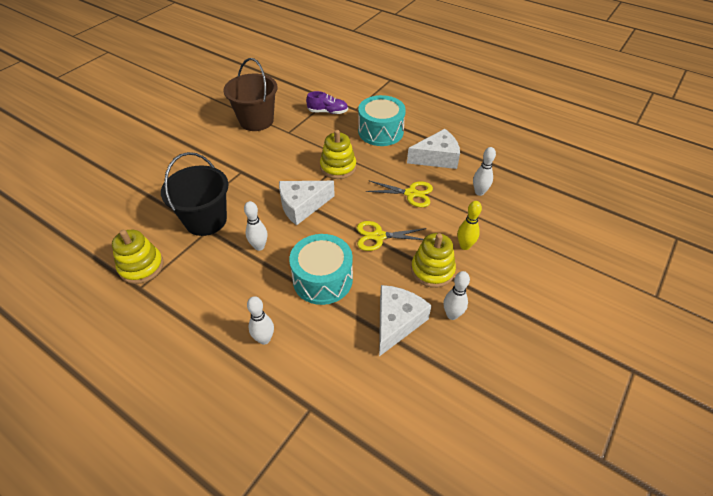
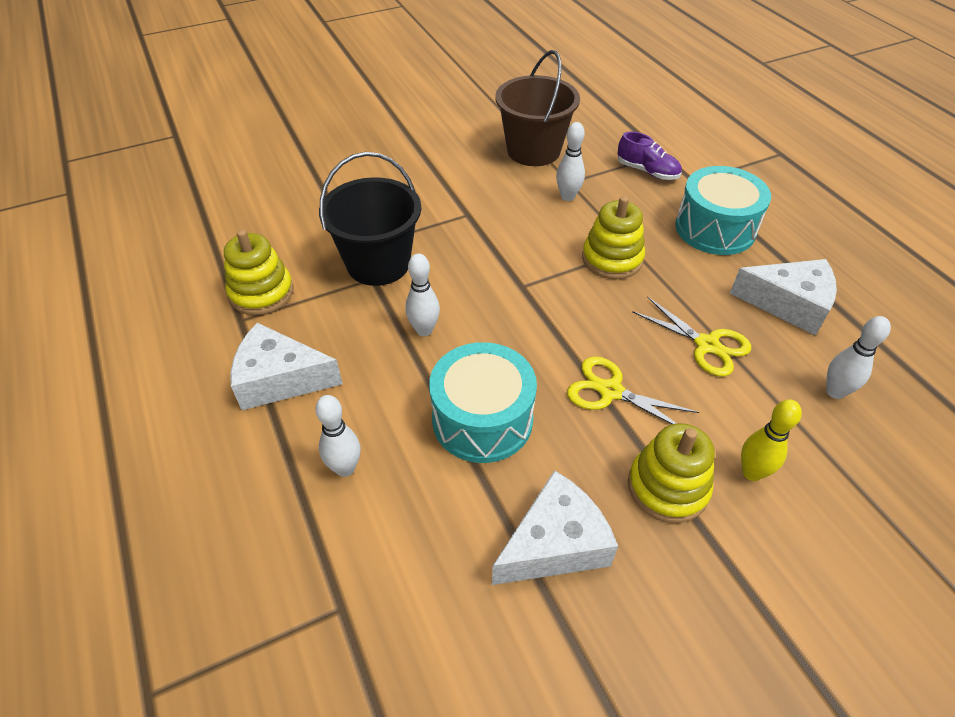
camera: 30 degrees right, 0 degrees up
white cheese [279,181,335,225] -> white cheese moved to [230,323,343,410]
white bowling pin [443,271,470,320] -> white bowling pin moved to [556,122,585,201]

